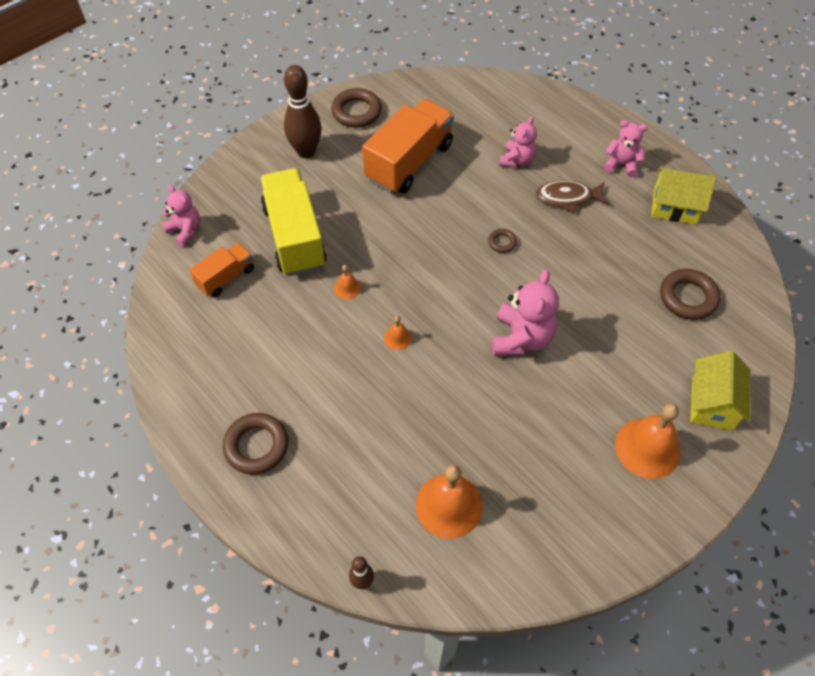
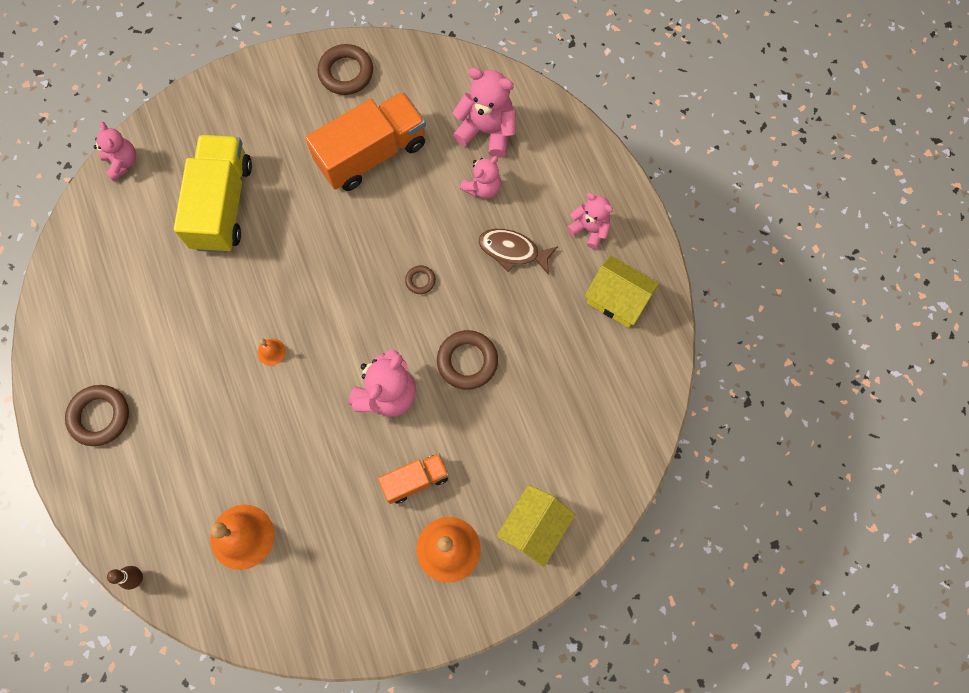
camera: 20 degrees right, 15 degrees up
orange truck [190,242,254,297] -> orange truck moved to [378,453,449,504]
brown bowling pin [284,65,322,158] -> none
orange bell [334,265,361,299] -> none
brown ring [660,269,720,320] -> brown ring moved to [437,330,498,390]
none -> pink teddy bear [453,68,516,158]

